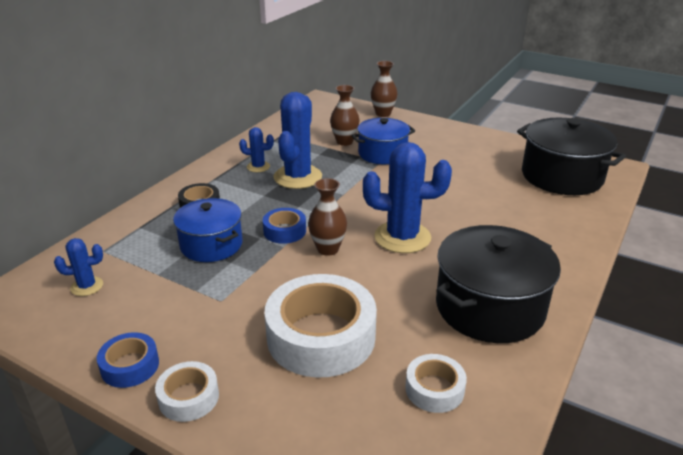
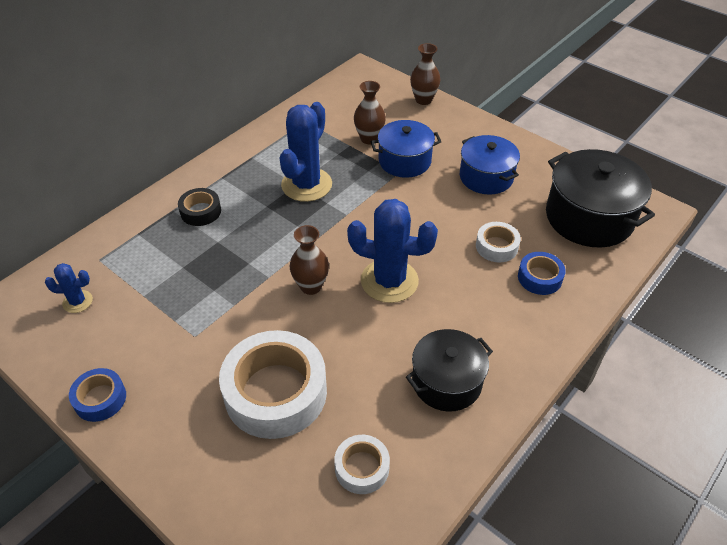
camera: 10 degrees right, 15 degrees up
white tape [155,361,219,422] -> white tape moved to [476,222,521,263]
blue pot [173,198,243,262] -> blue pot moved to [460,135,520,195]
blue cactus [239,127,274,172] -> none
blue tape [263,208,306,244] -> blue tape moved to [518,252,566,295]
black pot [436,225,561,343] -> black pot [406,329,493,412], size x0.65

